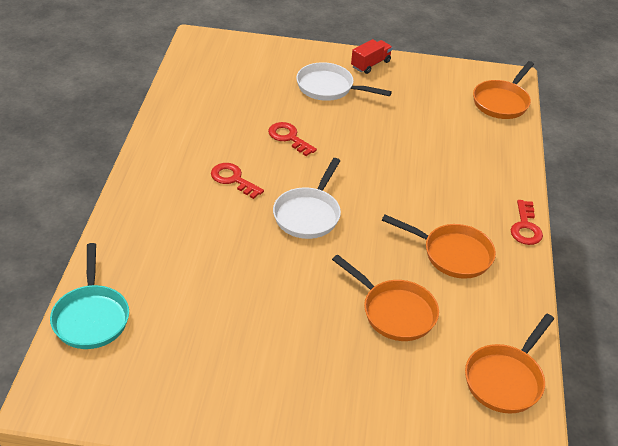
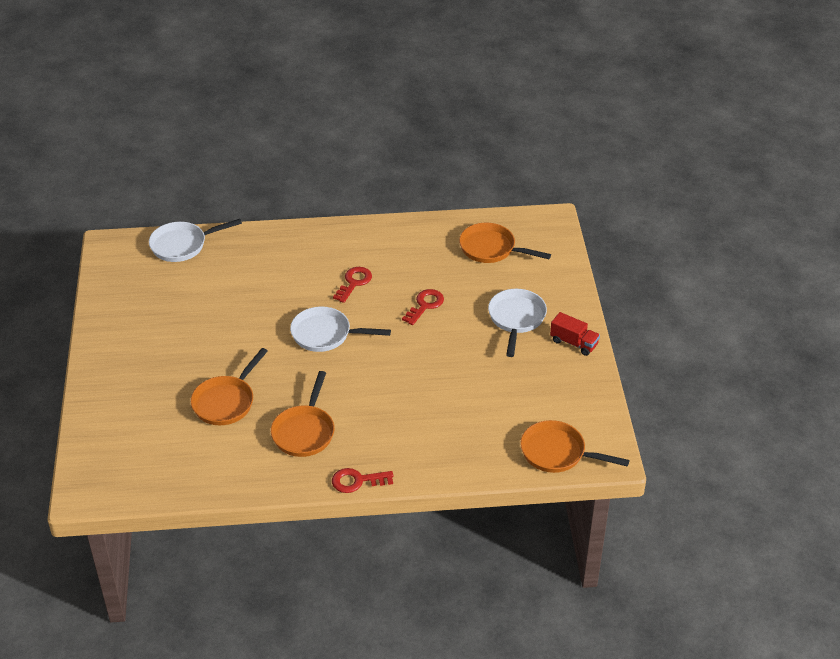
camera: 80 degrees right, 0 degrees up
turquoise pan [50,243,129,349] -> white pan [149,219,242,262]
orange pan [465,314,554,414] -> orange pan moved to [459,223,551,263]

